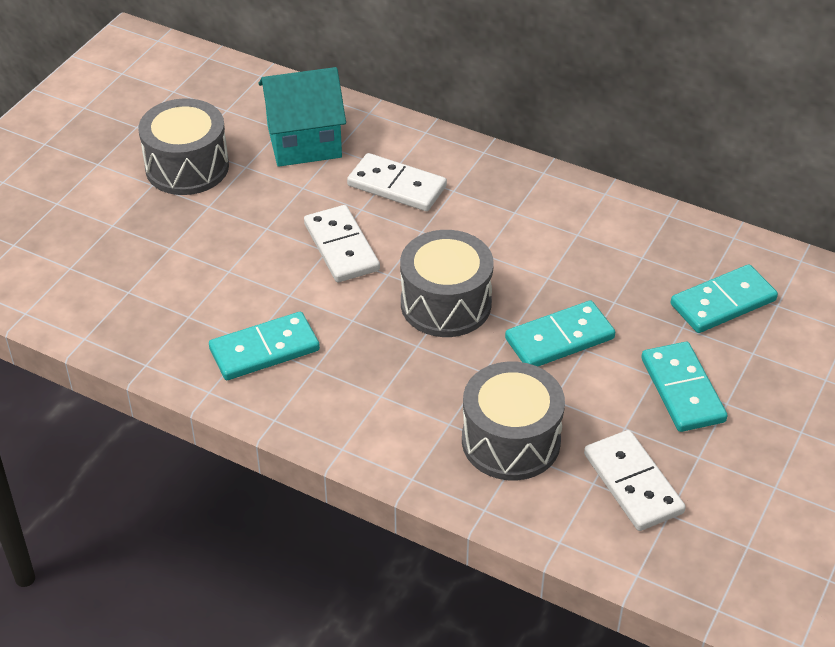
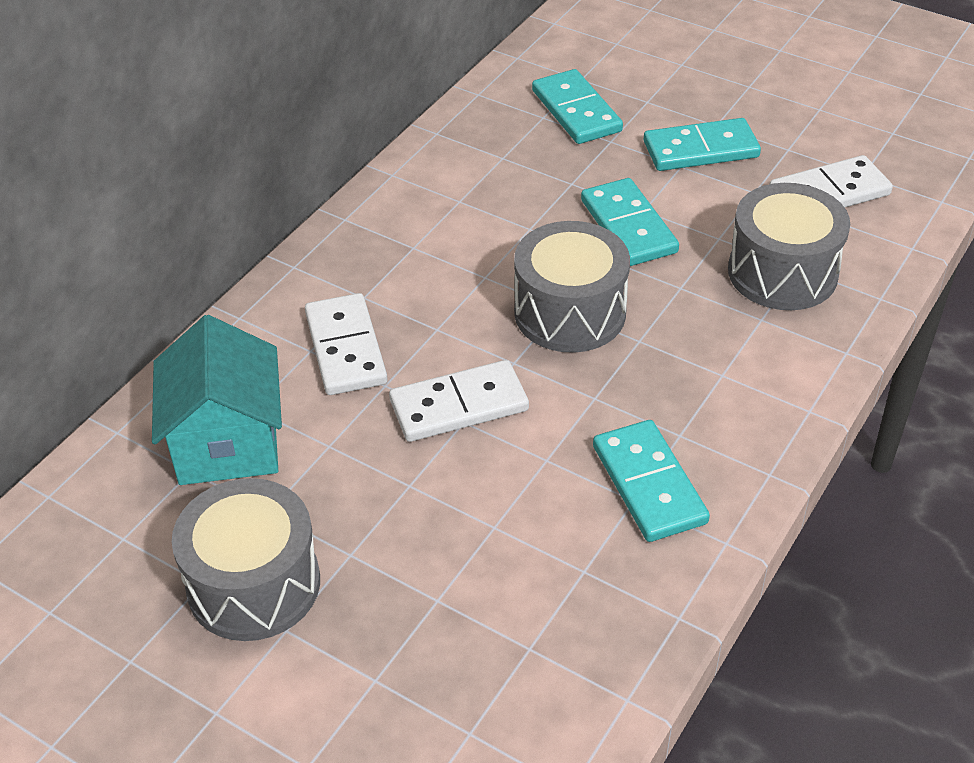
camera: 85 degrees left, 0 degrees up
white domino [347,153,447,211] -> white domino turned 45 degrees counterclockwise [305,293,388,395]

